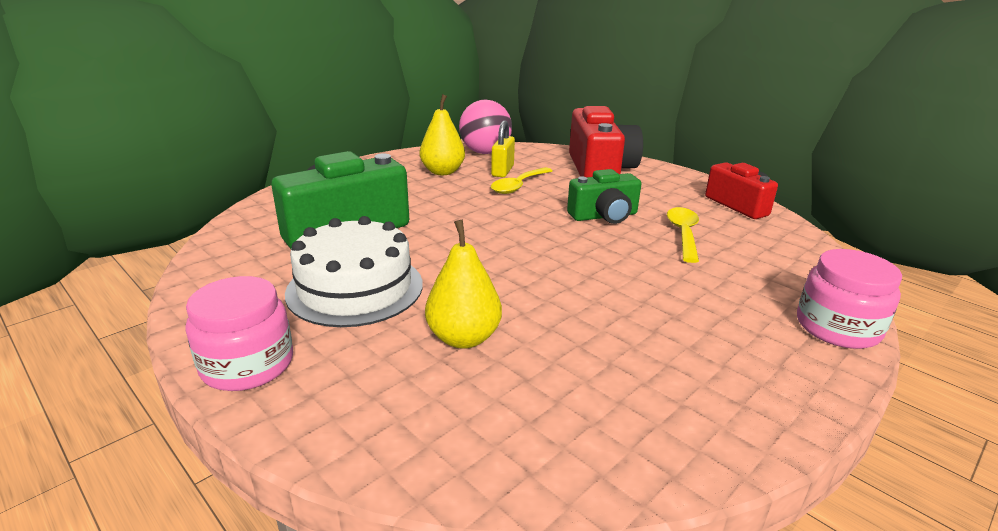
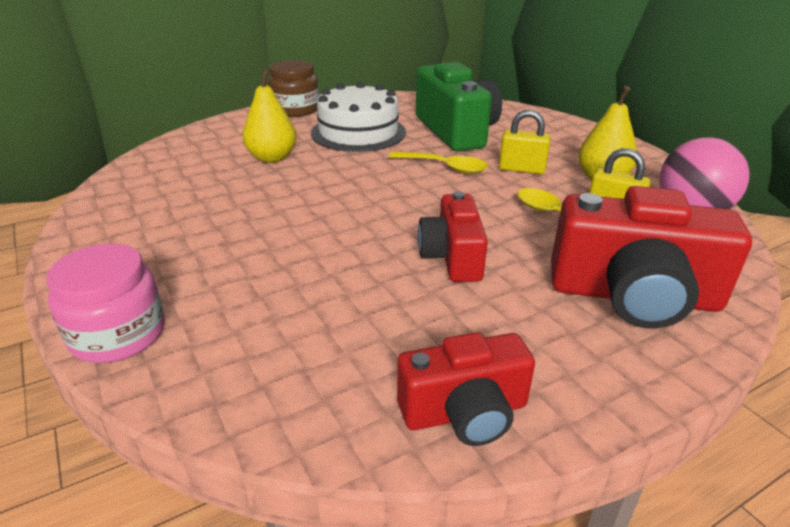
camera: 105 degrees right, 5 degrees up
pink jar [186,276,293,391] -> brown jar [268,60,319,117]
green camera [567,169,641,224] -> red camera [417,191,488,282]
yellow spoon [667,207,699,263] -> yellow spoon moved to [389,151,488,174]
none -> yellow padlock [499,110,551,174]

